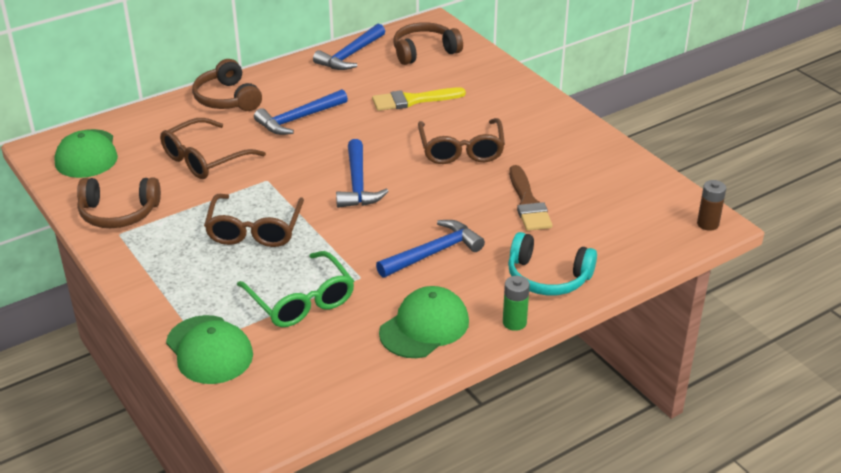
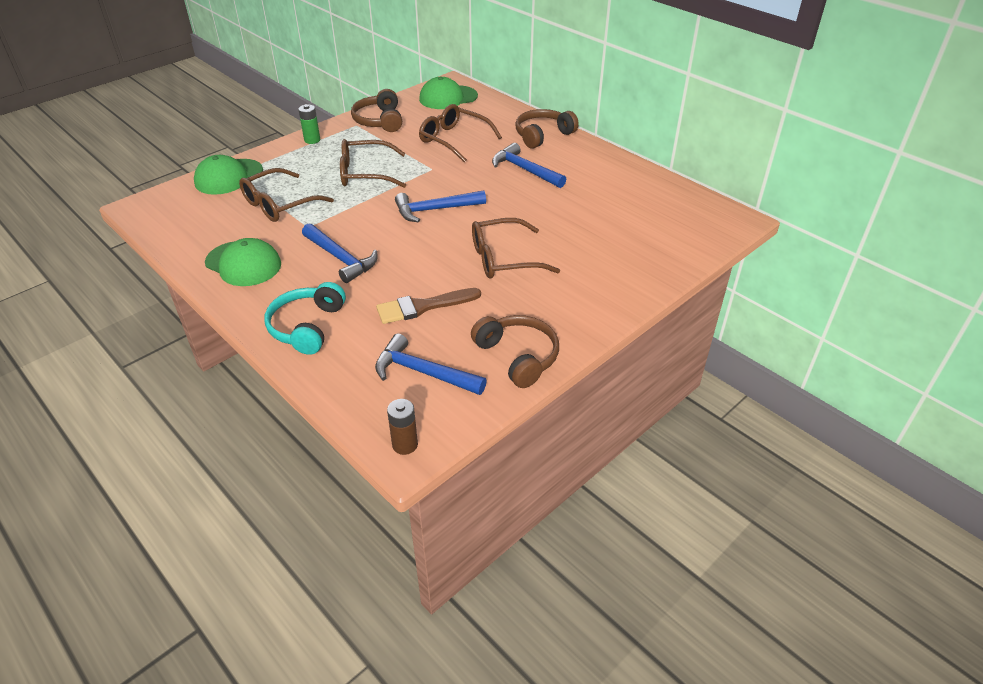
camera: 80 degrees right, 5 degrees up
green glasses [237,251,354,327] -> brown glasses [239,168,334,222]
blue hammer [313,24,385,70] -> blue hammer moved to [375,334,487,395]
yellow brush [372,88,466,111] -> none
brown headphones [393,22,463,65] -> brown headphones moved to [471,315,559,388]
green battery [503,276,530,331] -> green battery moved to [298,104,320,144]

